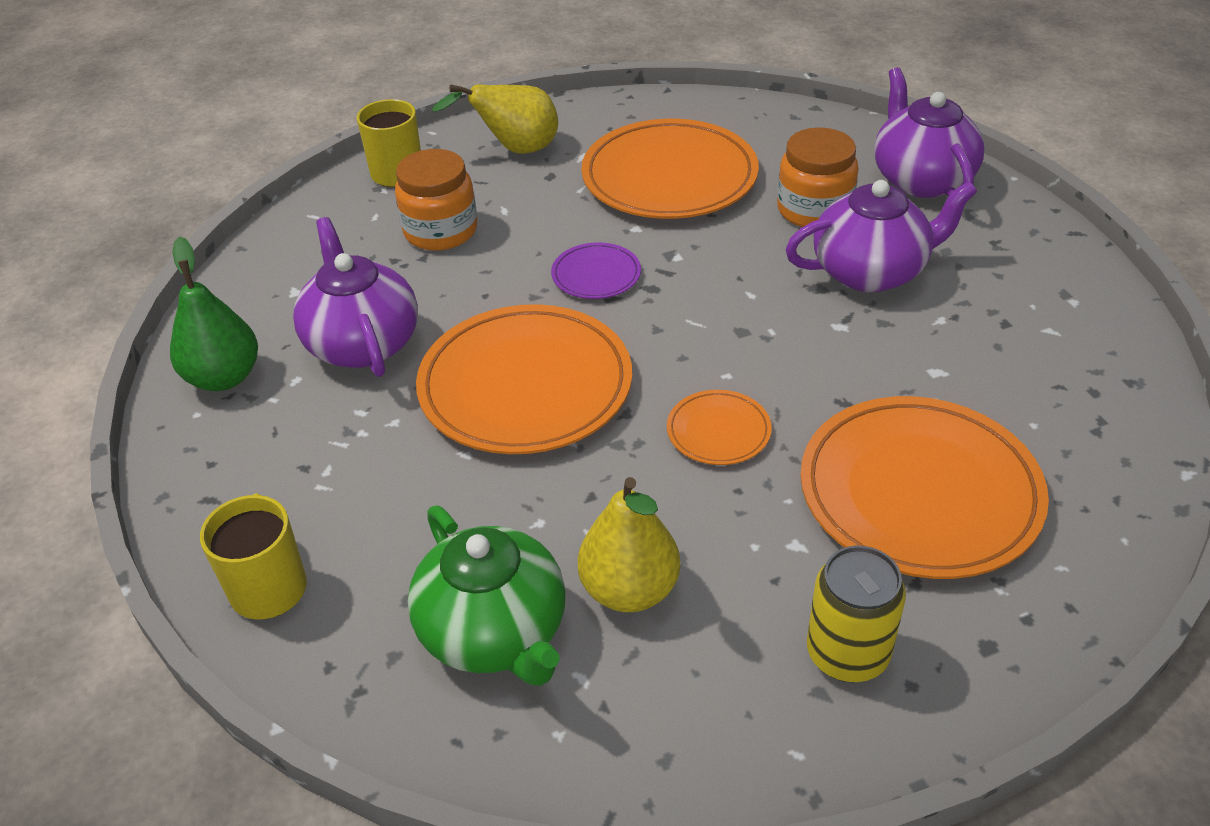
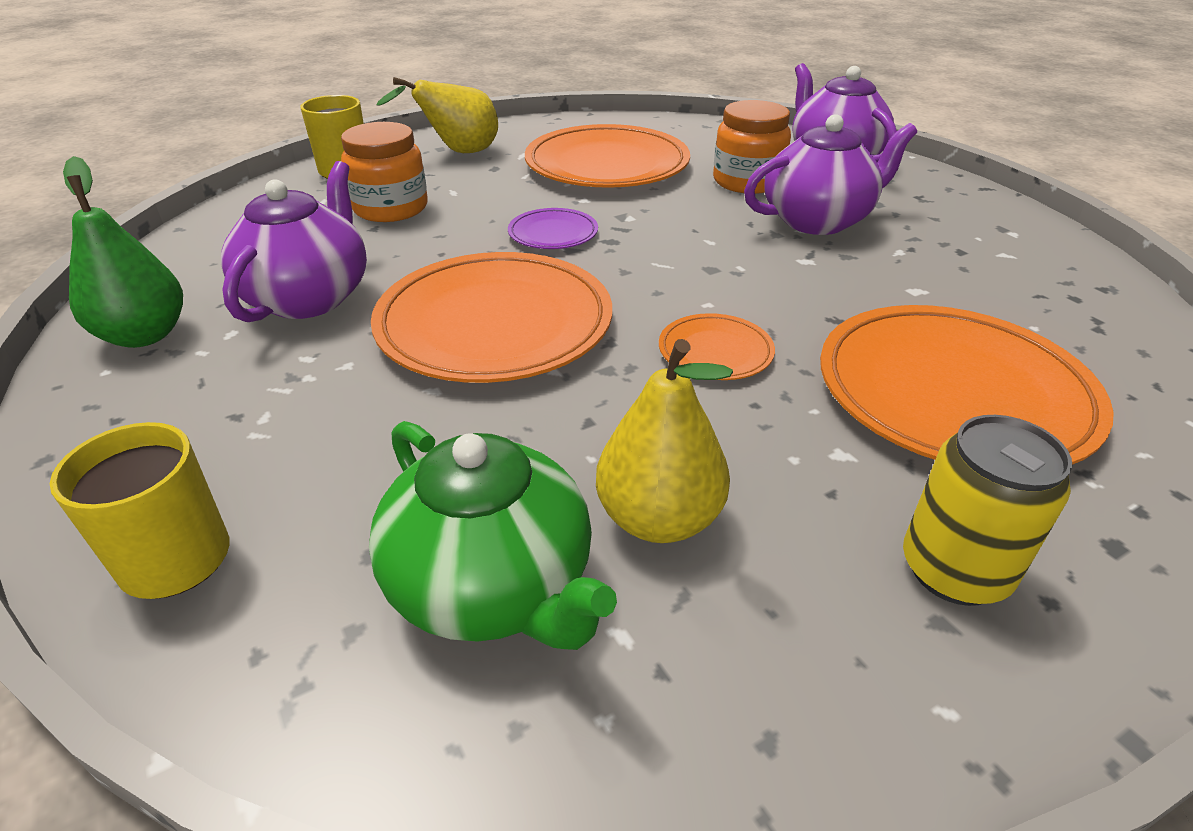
camera: 10 degrees left, 5 degrees down
purple teapot [293,217,418,377] -> purple teapot turned 45 degrees clockwise [221,161,367,322]

